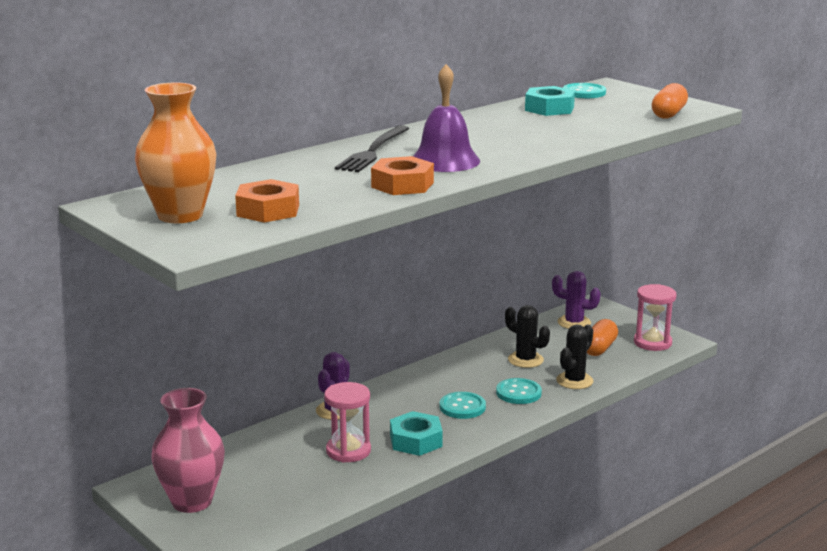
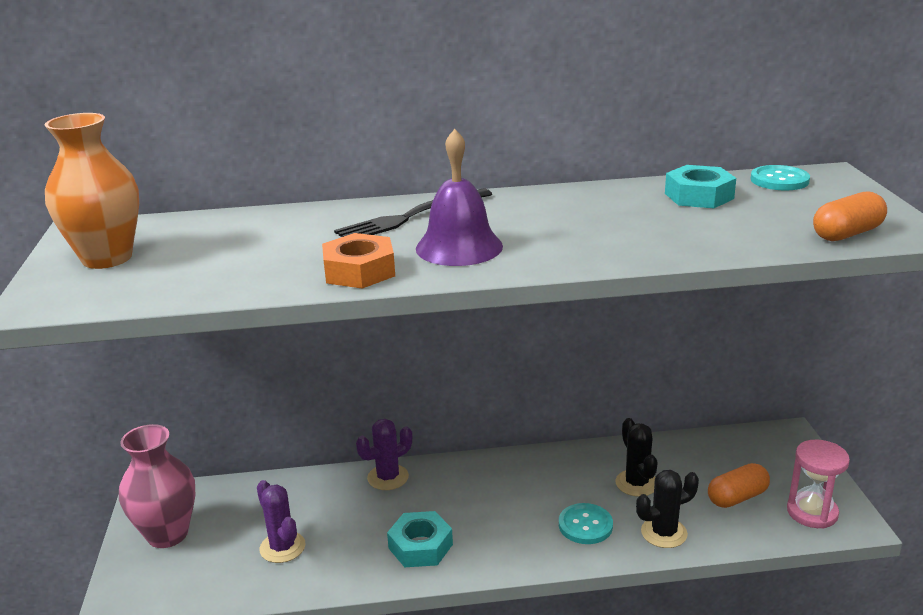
camera: 35 degrees right, 5 degrees up
orange nut [235,179,299,223] -> none
pink hourglass [324,382,371,463] -> none
turquoise button [440,392,486,419] -> none
purple cactus [552,271,601,329] -> purple cactus moved to [257,480,305,563]

